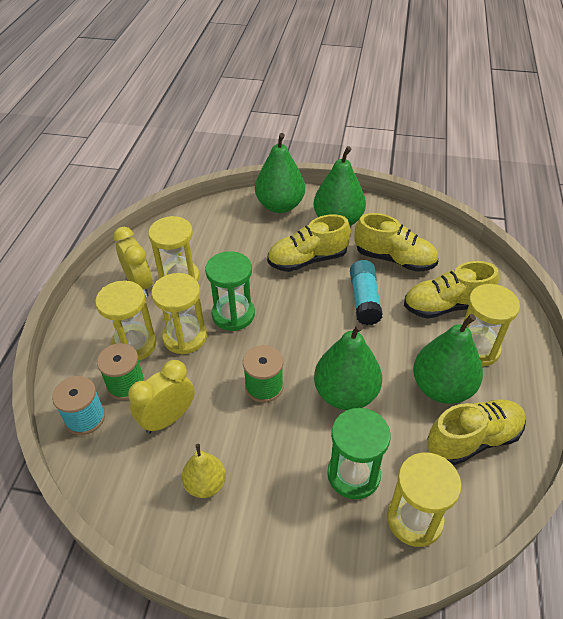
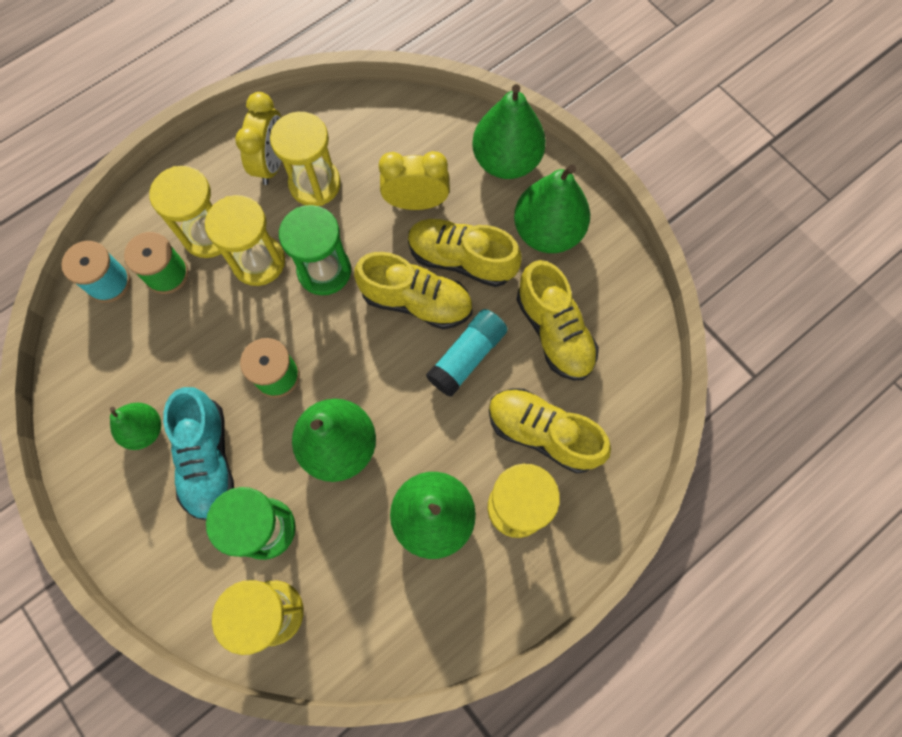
camera: 40 degrees right, 25 degrees up
yellow clock [128,360,195,434] -> yellow clock moved to [379,151,450,210]
yellow pear [182,444,226,498] -> green pear [110,403,161,450]
yellow shoe [427,399,526,466] -> yellow shoe moved to [354,252,472,329]
none -> turquoise shoe [163,387,234,520]

